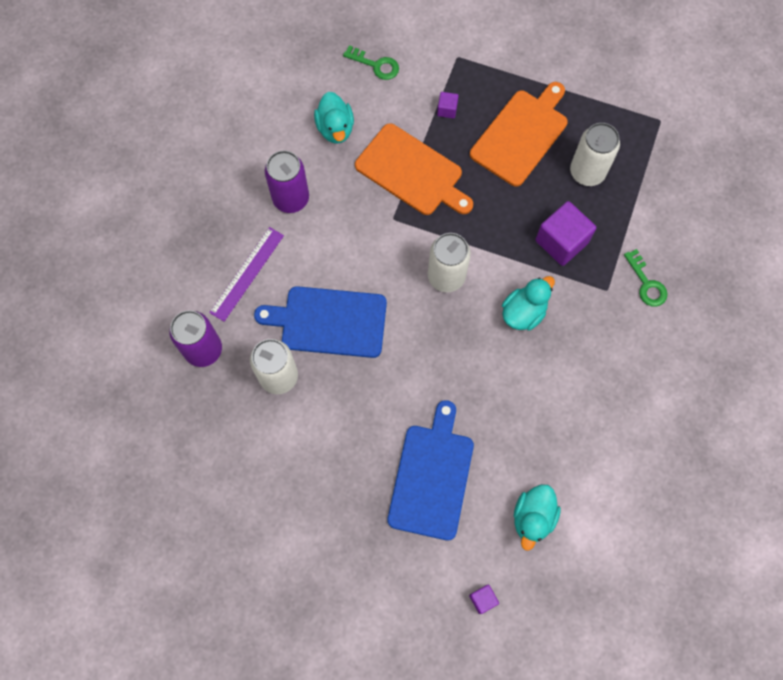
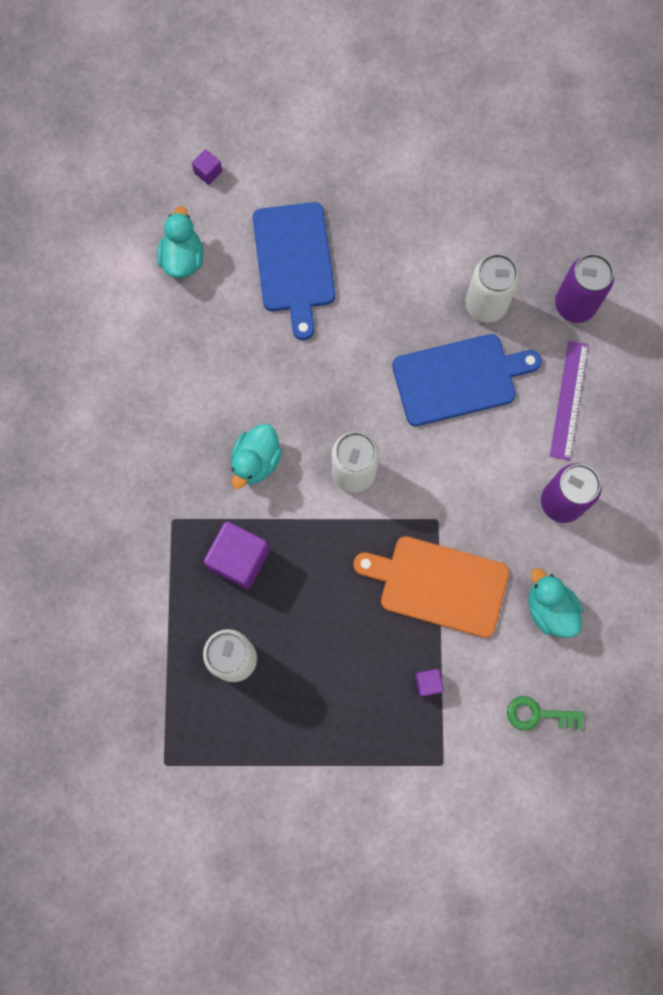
camera: 160 degrees right, 5 degrees up
orange cutting board [470,82,568,187] -> none
green key [624,249,668,306] -> none

